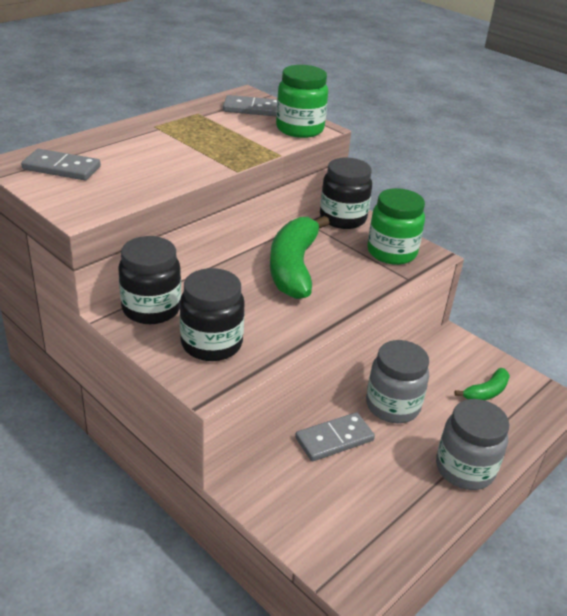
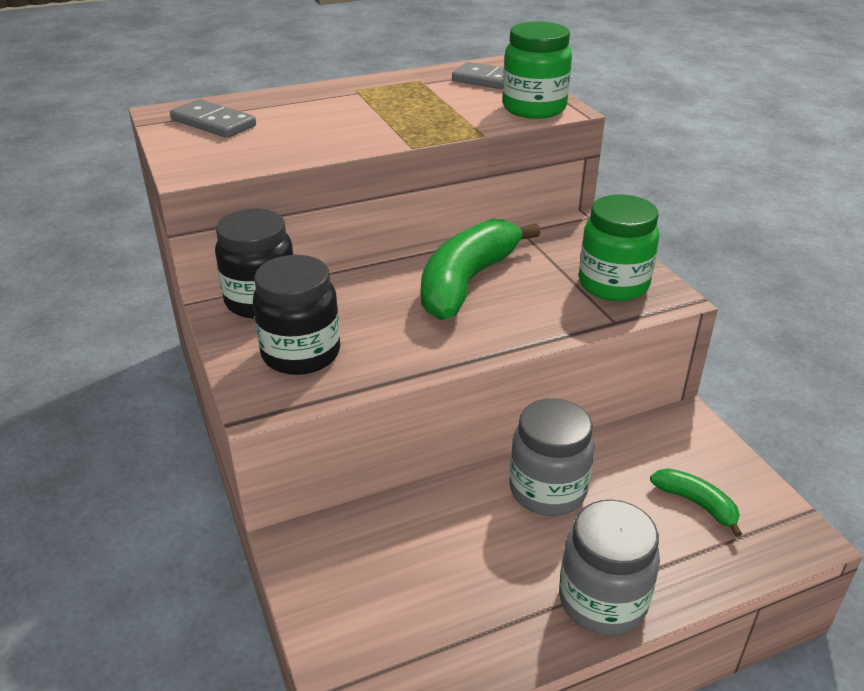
camera: 25 degrees right, 0 degrees up
grey domino [295,412,375,461] -> none
black jar [320,158,372,229] -> none
green banana [454,368,510,400] -> green banana turned 120 degrees counterclockwise [650,468,742,537]

